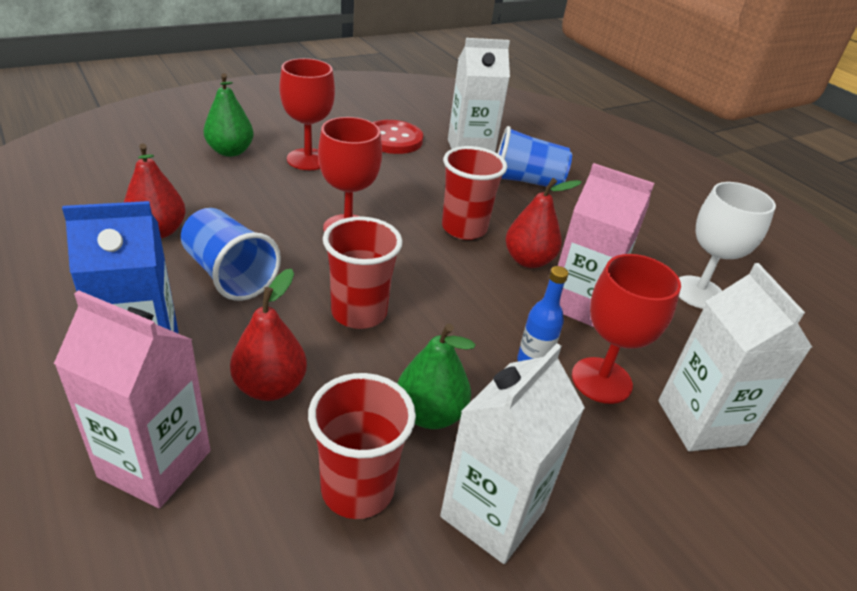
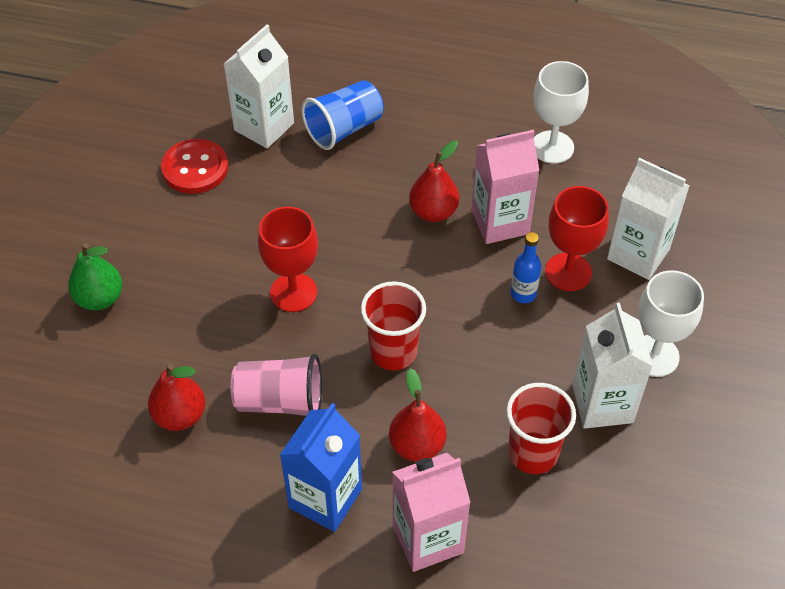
camera: 40 degrees left, 15 degrees up
blue cup [181,208,281,301] -> pink cup [231,354,322,416]
red goblet [279,58,335,170] -> none
green pear [397,323,476,429] -> none
red cup [442,146,507,240] -> none
none -> white goblet [638,270,704,377]

